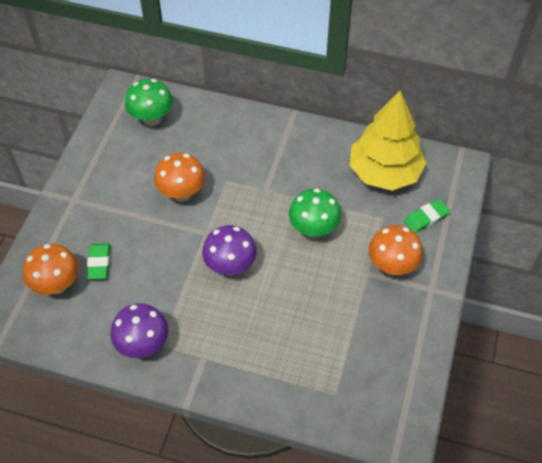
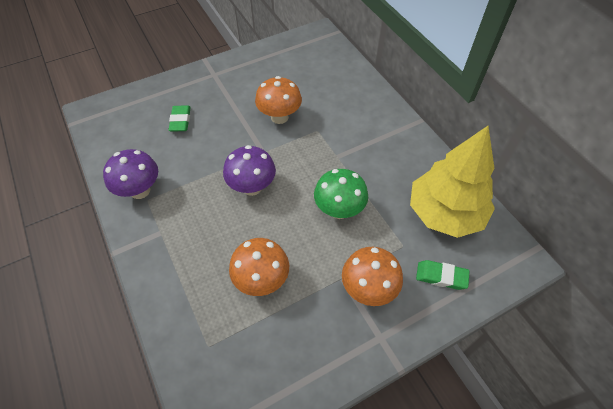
camera: 45 degrees right, 0 degrees up
orange mushroom [23,244,79,295] -> orange mushroom moved to [229,238,289,296]
green eraser [87,243,110,279] -> green eraser turned 45 degrees counterclockwise [169,105,191,132]
green mushroom [125,79,173,126] -> none

